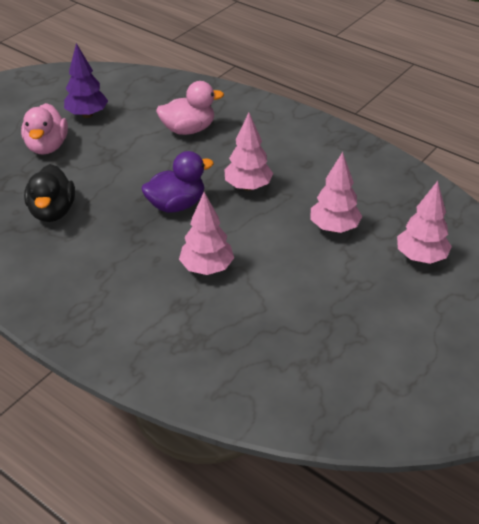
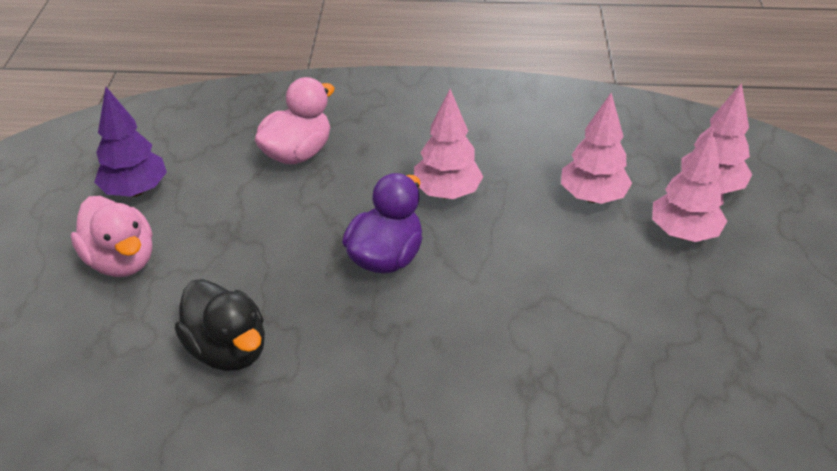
camera: 35 degrees left, 0 degrees up
pink tree [179,192,234,275] -> pink tree moved to [652,128,727,242]

